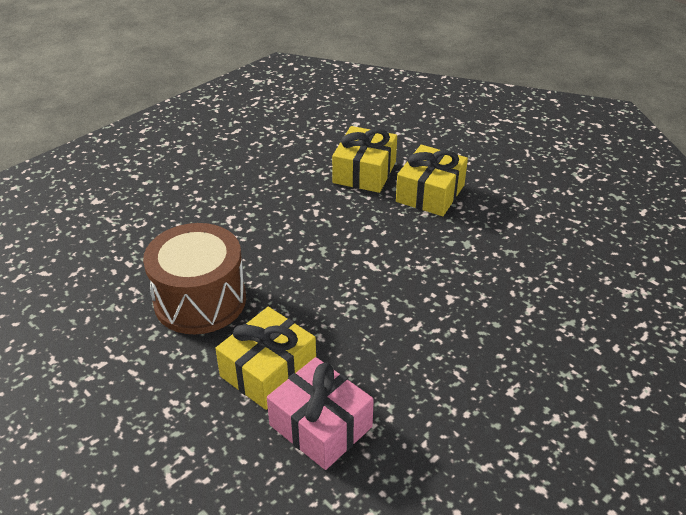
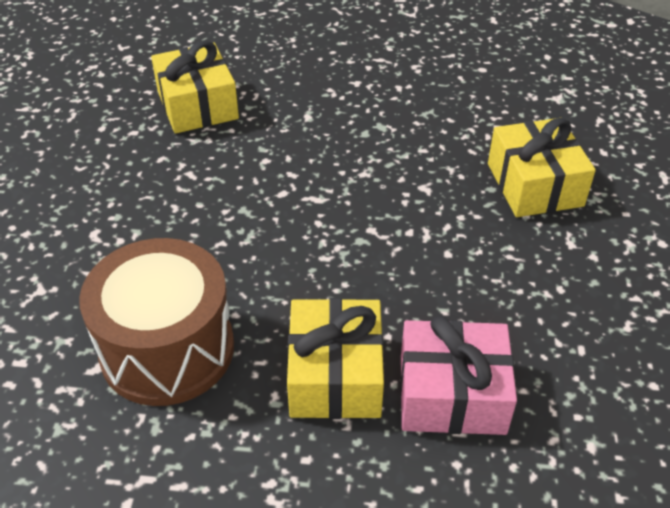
camera: 40 degrees left, 5 degrees up
yellow gift [396,145,468,216] -> yellow gift moved to [488,118,596,217]

